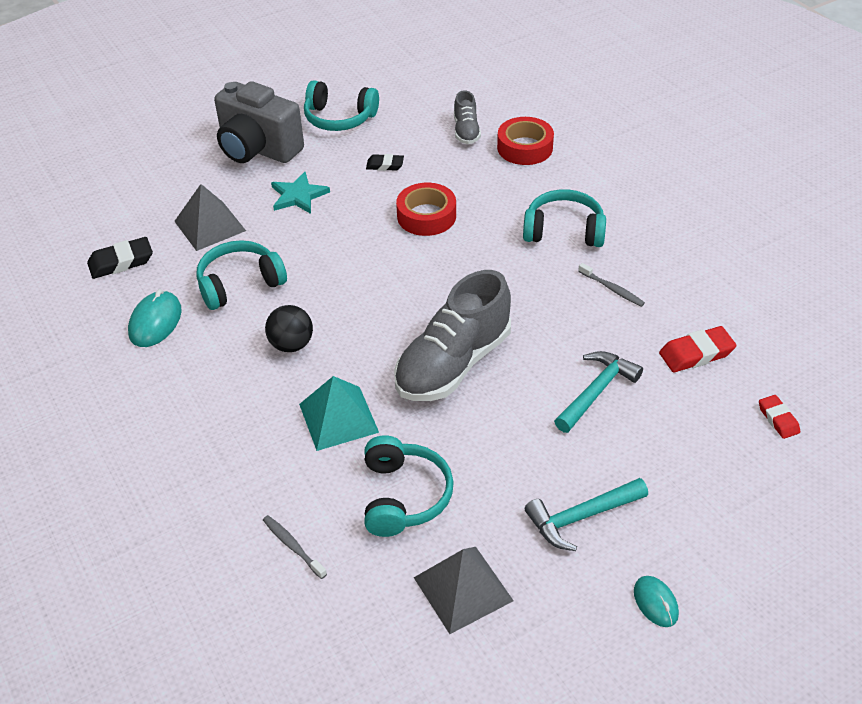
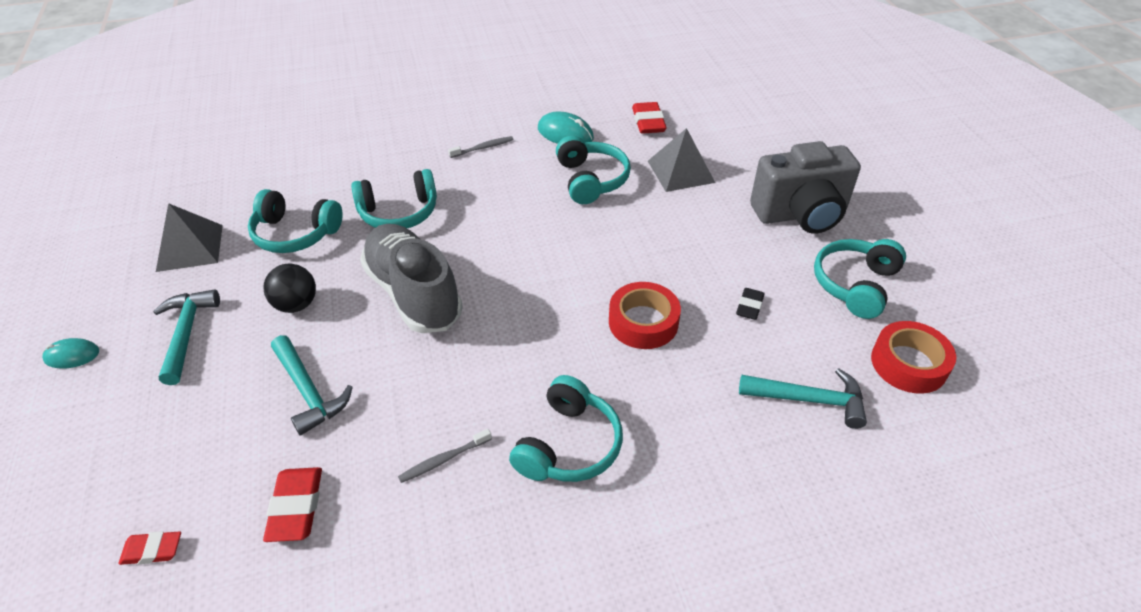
camera: 105 degrees right, 0 degrees up
black eraser [87,237,153,279] -> red eraser [632,102,667,134]
grey camera [214,81,304,163] -> grey camera turned 150 degrees counterclockwise [750,141,861,234]
grey toothbrush [263,515,327,579] -> grey toothbrush moved to [448,136,513,158]
black ball [265,305,313,352] -> black ball moved to [263,264,316,313]
turquoise star [271,172,330,214] -> none
turquoise pyramid [299,376,379,451] -> turquoise headphones [351,169,437,228]
grey shoe [454,90,481,144] -> turquoise hammer [739,368,867,429]
red tape [497,117,554,165] -> red tape moved to [871,321,956,394]

